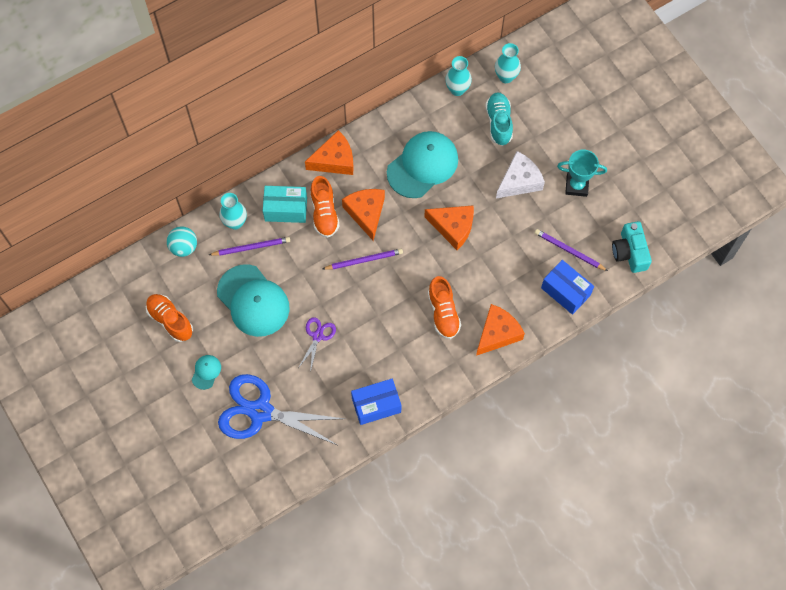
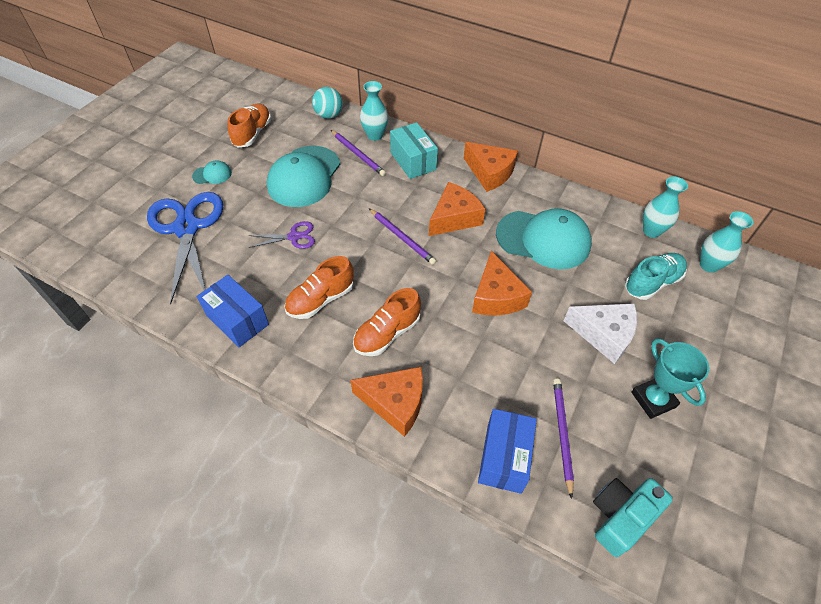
camera: 60 degrees right, 15 degrees down
orange shoe [310,176,340,238] -> orange shoe moved to [284,256,354,319]

